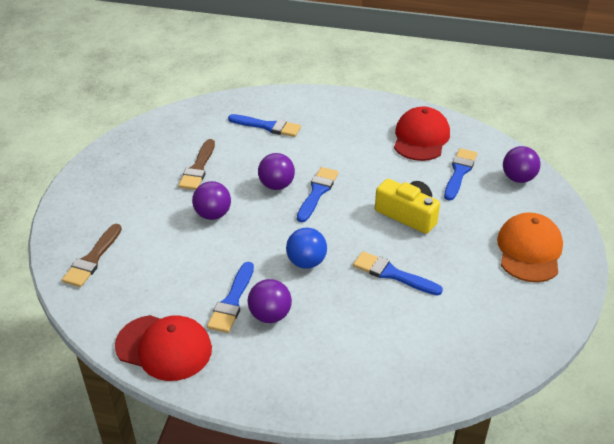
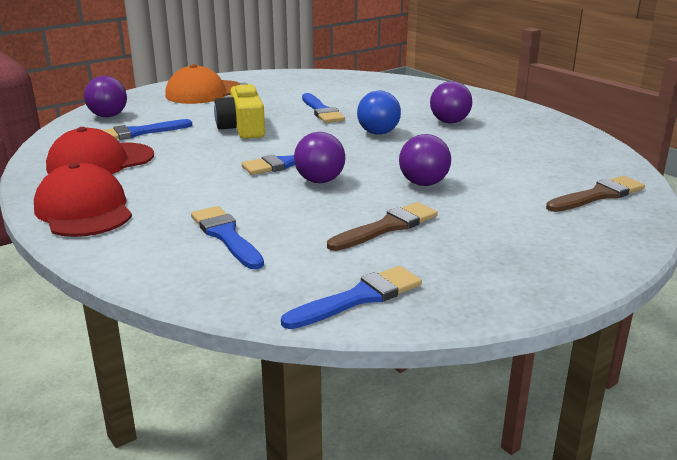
camera: 140 degrees left, 15 degrees down
red cap [115,315,212,381] -> red cap moved to [34,162,132,237]
blue brush [207,262,254,333] -> blue brush moved to [281,266,422,329]

